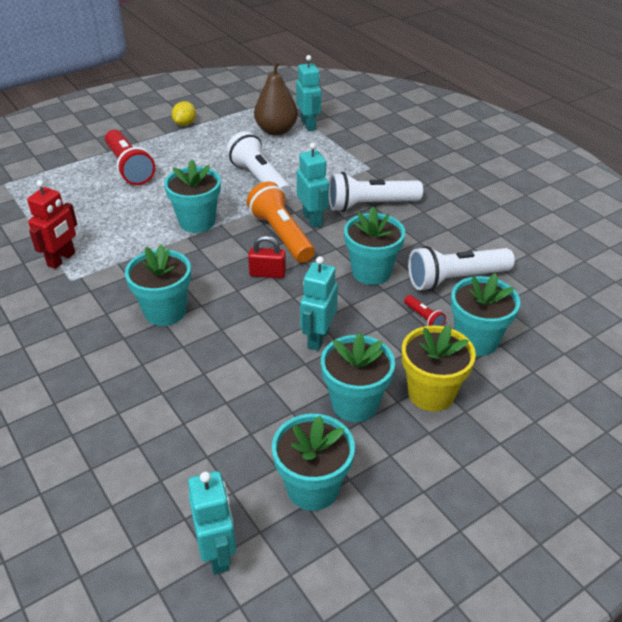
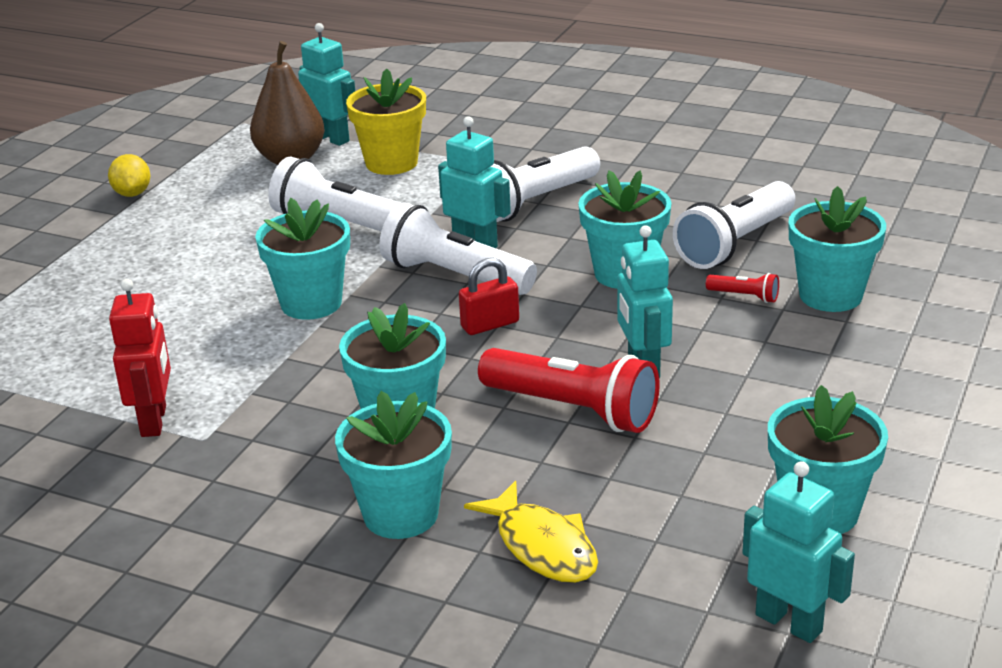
camera: 30 degrees left, 10 degrees down
red flashlight [105,130,155,185] -> red flashlight moved to [478,348,660,433]
orange flashlight [247,181,315,263] -> white flashlight [379,202,537,295]
turquoise flower pot [321,333,395,422] -> turquoise flower pot moved to [335,391,452,539]
yellow flower pot [402,325,476,412] -> yellow flower pot moved to [346,68,426,175]
none -> yellow fish [464,481,598,583]

